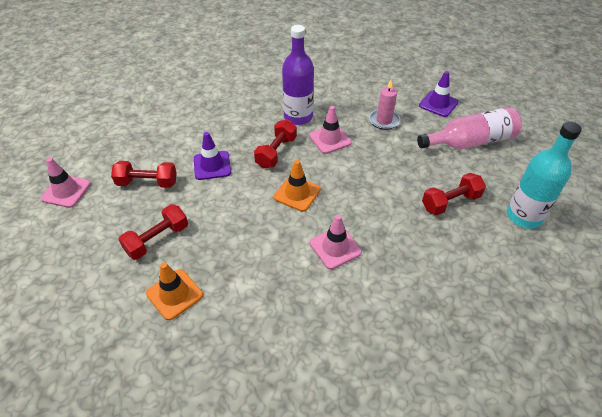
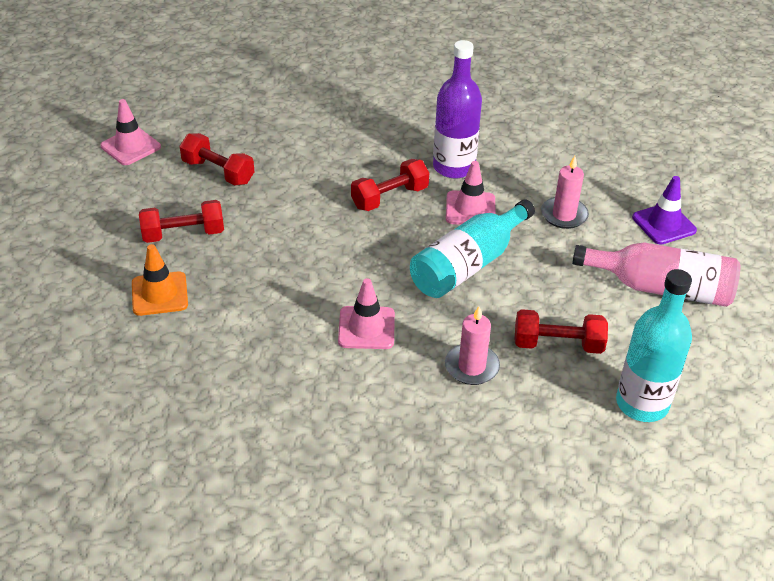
camera: 30 degrees right, 5 degrees down
purple traffic cone [194,132,231,180] -> none
orange traffic cone [274,160,321,212] -> none
none -> turquoise bottle [410,199,535,298]
none -> pink candle [445,306,500,385]

